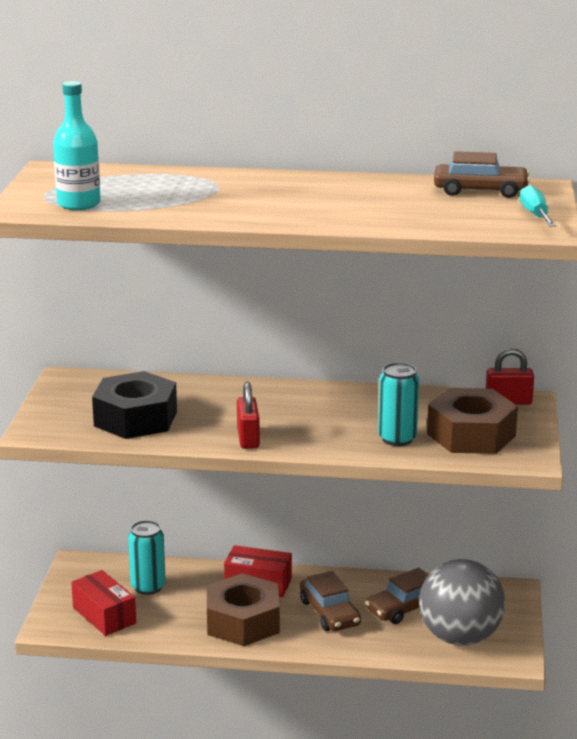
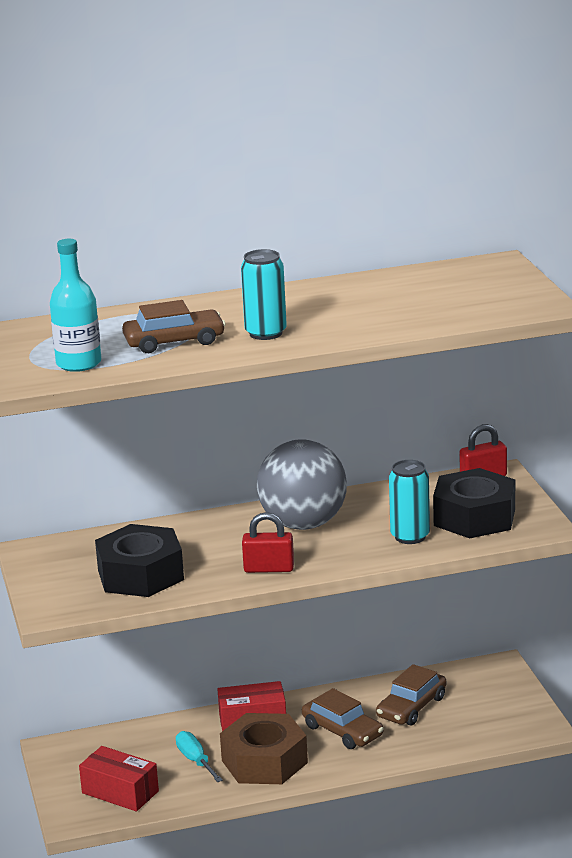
camera: 20 degrees left, 0 degrees up
turquoise can [128,520,166,595] -> turquoise can moved to [241,249,287,340]
red padlock [237,382,260,449] -> red padlock turned 60 degrees counterclockwise [242,512,294,573]
grey ball [419,559,505,646] -> grey ball moved to [257,439,347,530]
brown nut [427,388,518,454] -> black nut [433,468,515,539]
brown car [434,151,530,198] -> brown car moved to [122,300,226,353]
turquoise screwdriver [520,185,556,227] -> turquoise screwdriver moved to [176,731,223,782]

